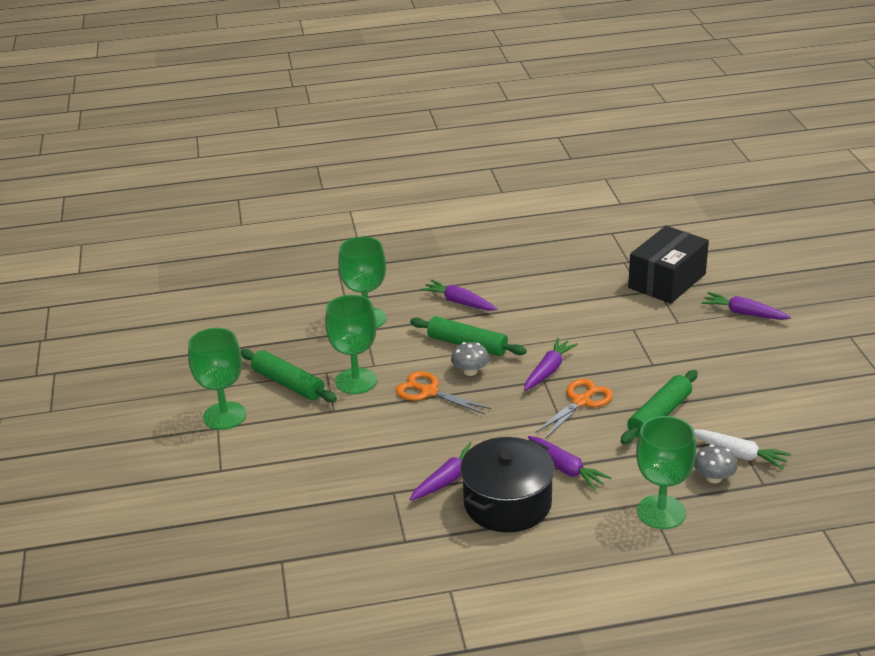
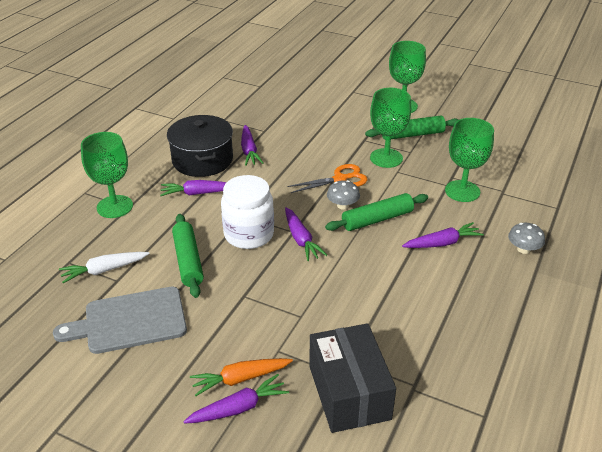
camera: 125 degrees right, 5 degrees up
orange scissors [535,379,613,439] -> white jar [221,175,274,249]
grey mushroom [694,444,738,483] -> grey mushroom moved to [508,223,545,254]
none -> grey cutting board [53,287,187,354]
none -> orange carrot [190,358,293,396]

